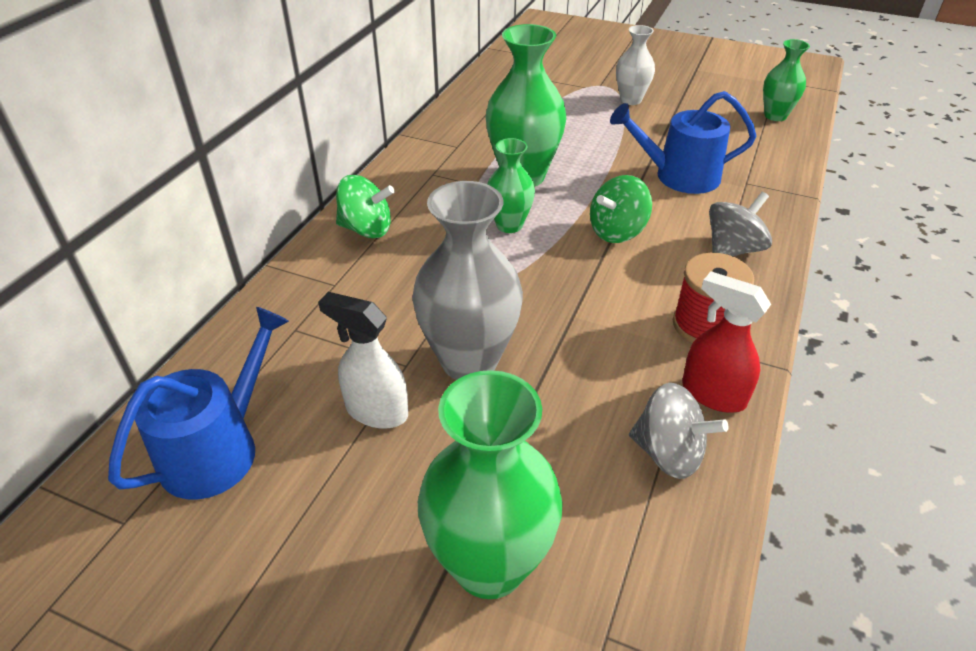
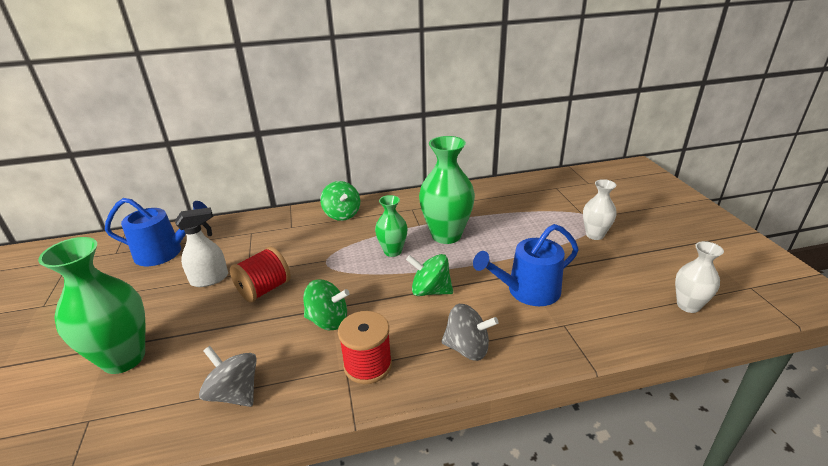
camera: 55 degrees right, 10 degrees down
white spray bottle [318,292,408,429] -> white spray bottle turned 75 degrees clockwise [175,207,228,287]
grey vase [412,181,523,380] -> red spool [230,247,291,302]
blue watering can [610,91,756,194] -> blue watering can turned 75 degrees counterclockwise [473,224,579,306]
grey spinning top [629,383,729,479] -> grey spinning top turned 135 degrees clockwise [199,346,257,407]
red spray bottle [682,271,771,413] -> none
green vase [763,39,810,121] -> white vase [675,241,724,313]
none -> green spinning top [303,279,350,330]

